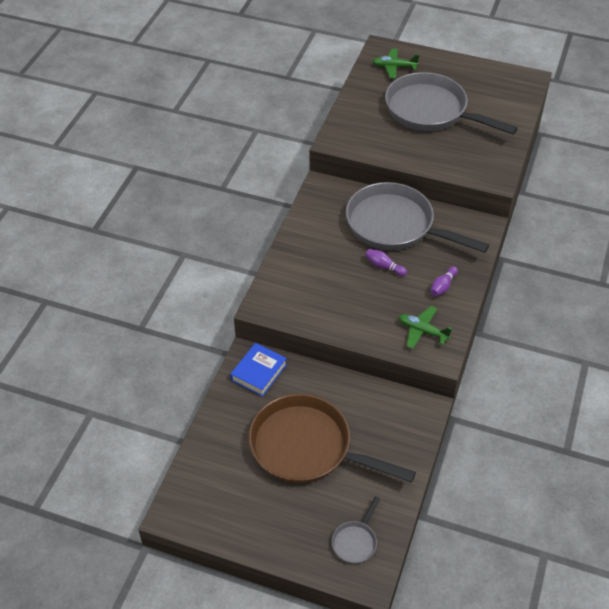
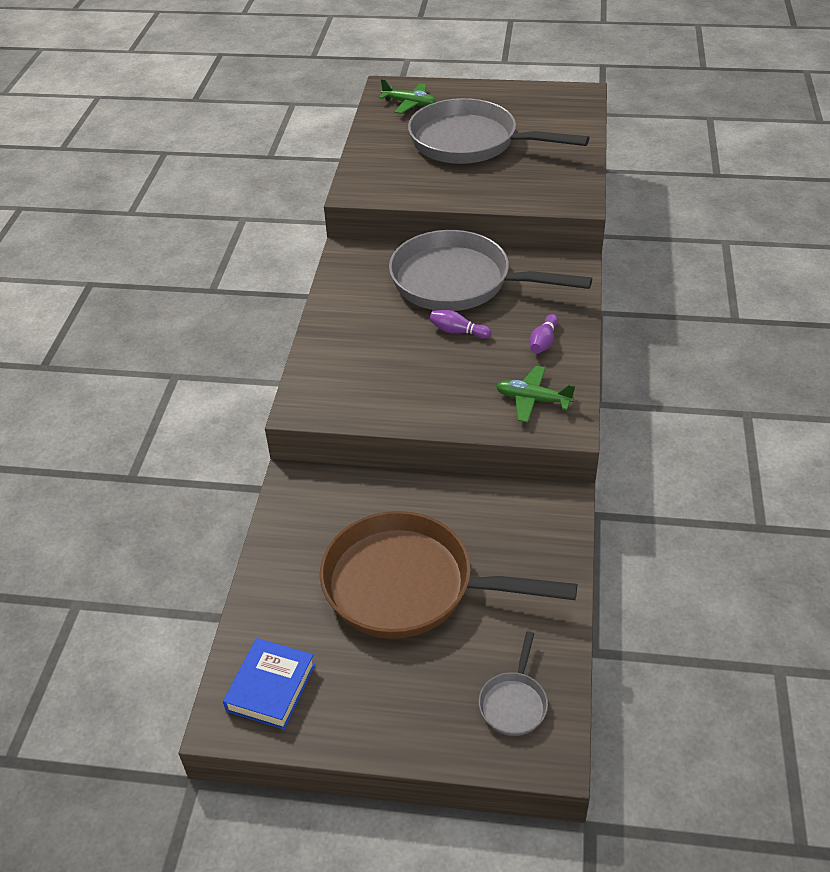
camera: 10 degrees left, 5 degrees down
blue book [230,343,287,397] -> blue book moved to [223,638,315,730]
green plane [372,48,419,79] -> green plane turned 150 degrees counterclockwise [379,79,436,114]

